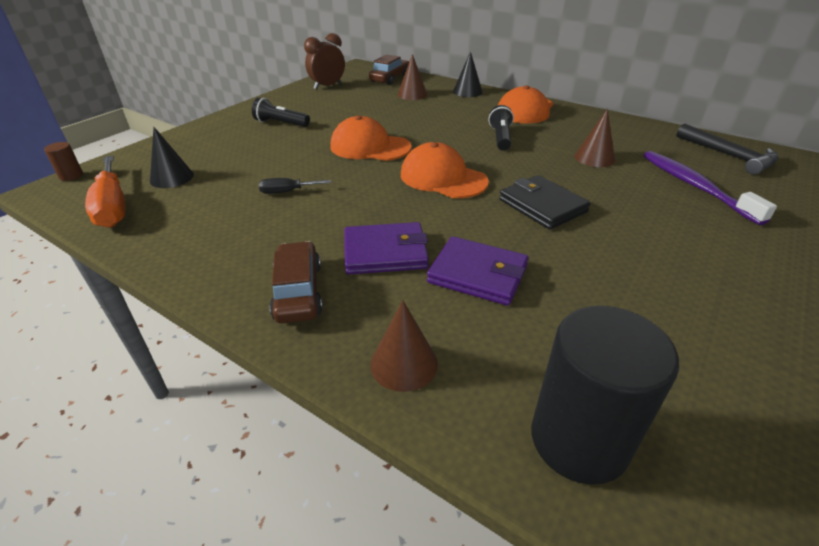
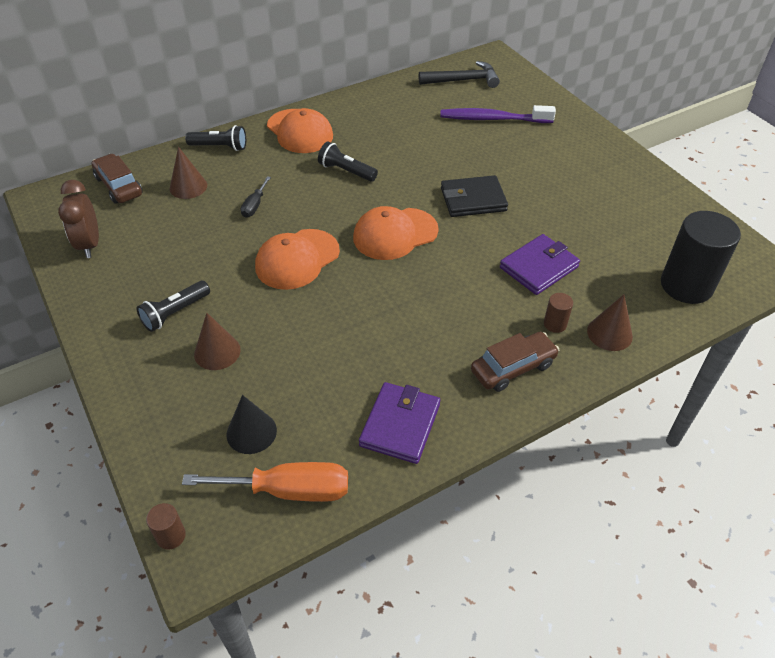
camera: 65 degrees left, 10 degrees up
black screwdriver [259,178,331,194] -> black screwdriver moved to [241,176,271,218]
brown car [269,241,323,324] -> brown car turned 135 degrees clockwise [471,332,559,392]
purple wallet [344,222,429,274] -> purple wallet moved to [359,382,440,464]
black cone [453,51,483,97] -> black flashlight [185,125,246,151]
brown cone [575,109,615,167] -> brown cone moved to [194,313,241,370]
none -> brown cylinder [544,293,573,333]

